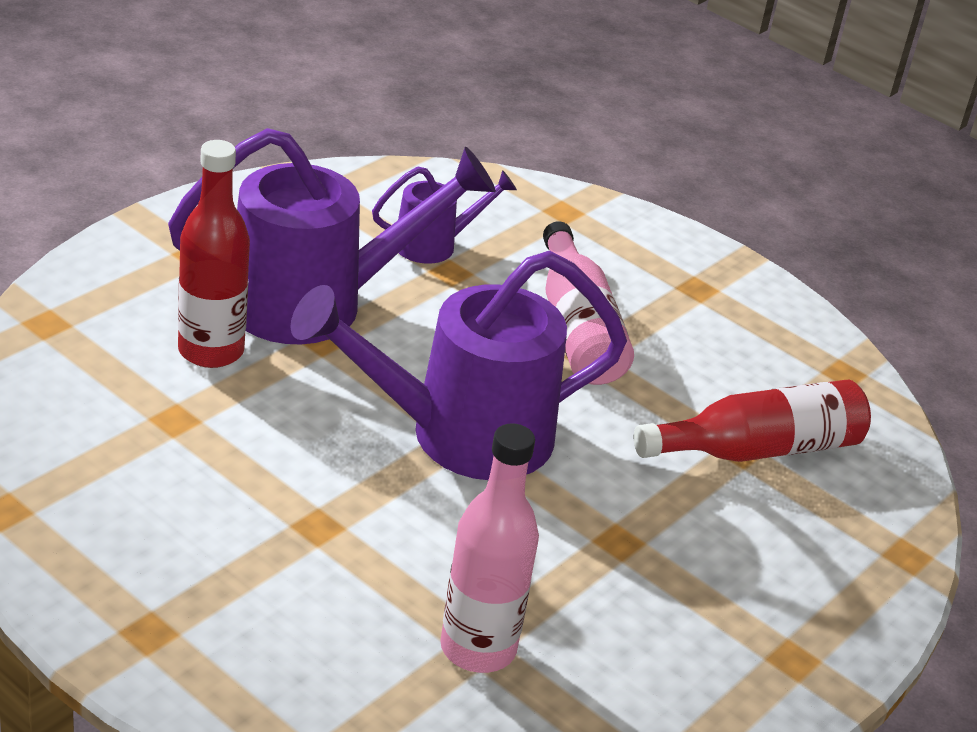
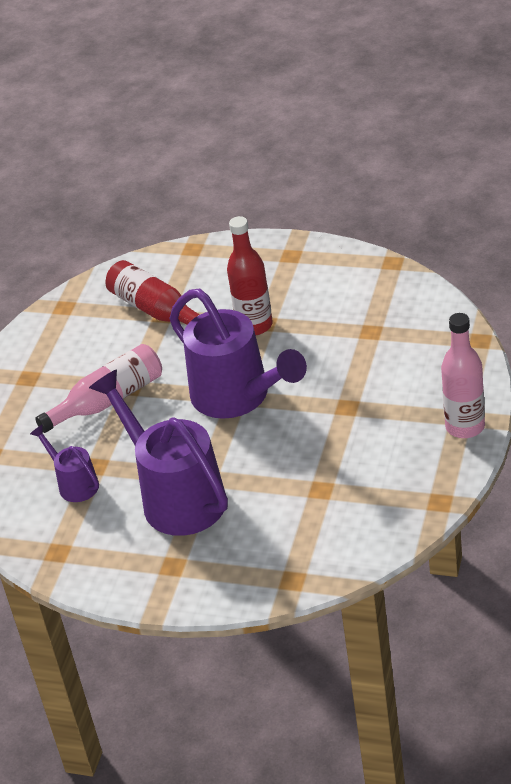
camera: 105 degrees left, 5 degrees up
red bottle [178,140,250,368] -> red bottle moved to [227,216,273,335]
pink bottle [440,423,539,673] -> pink bottle moved to [441,313,485,438]

